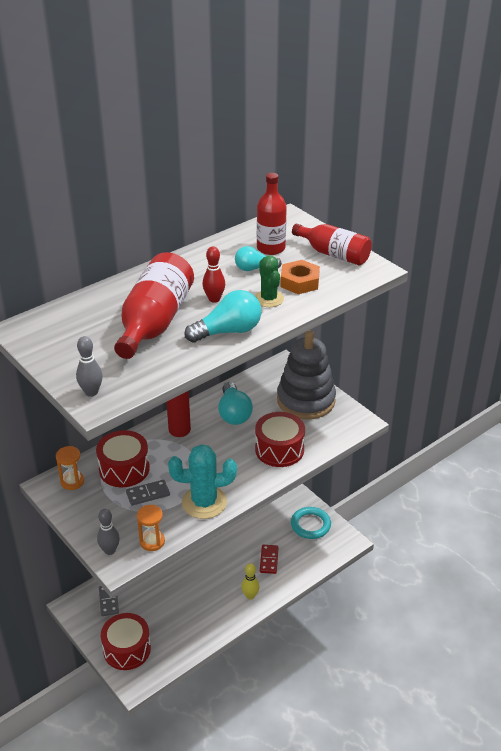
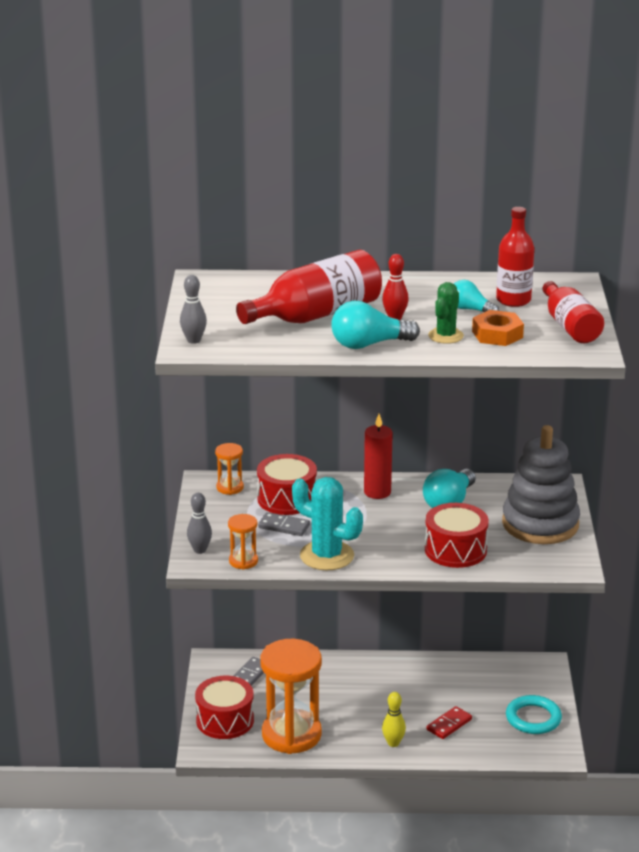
camera: 40 degrees right, 10 degrees down
turquoise light bulb [185,290,261,343] -> turquoise light bulb turned 150 degrees clockwise [331,301,420,349]
none -> orange hourglass [260,639,322,754]

